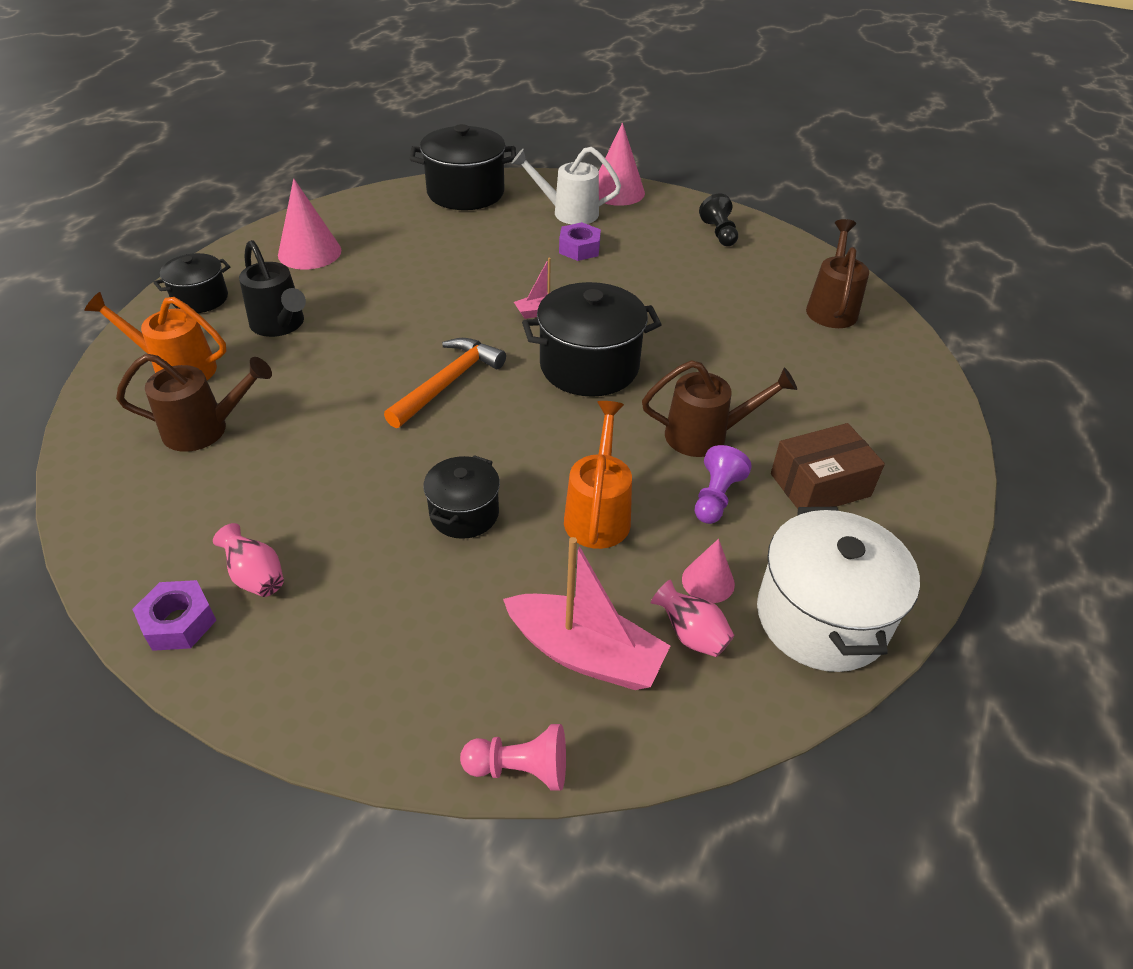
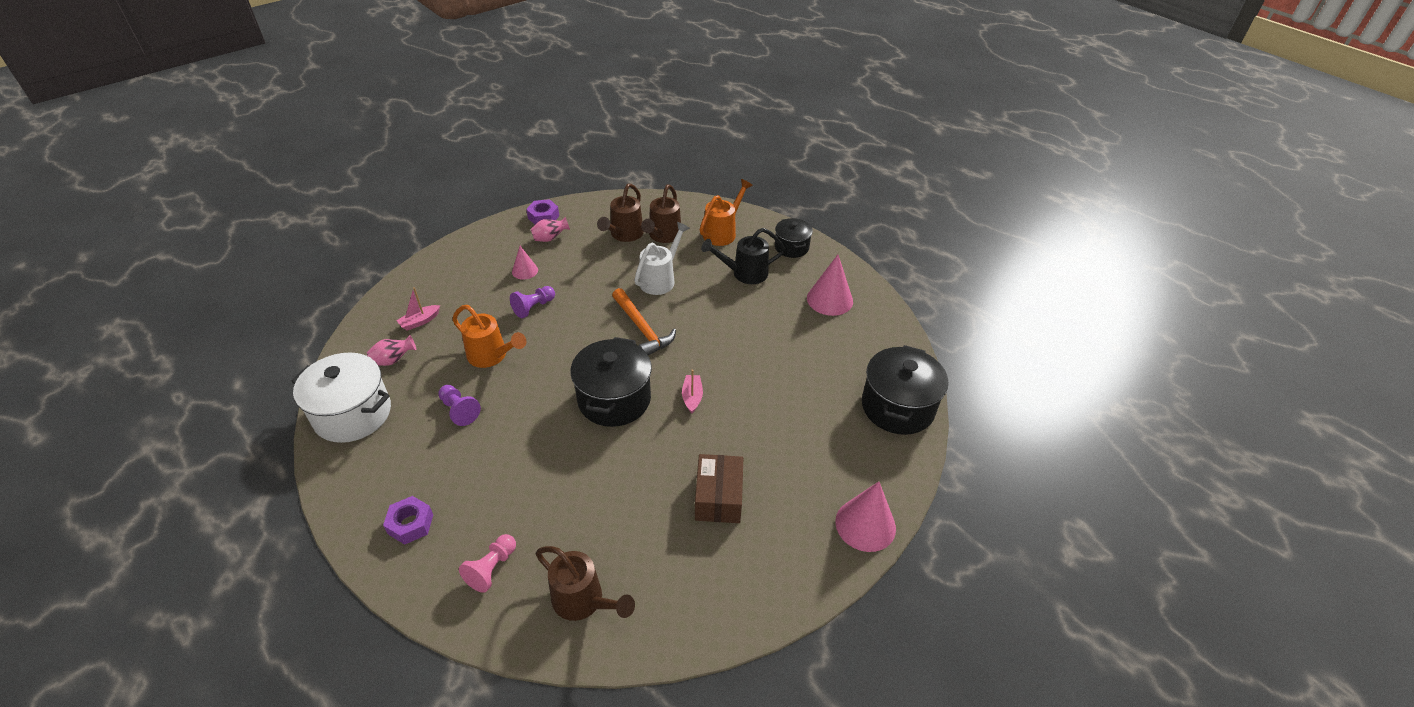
camera: 115 degrees right, 0 degrees up
black pot [423,455,500,539] -> purple pawn [510,286,555,318]
pink pawn [460,724,566,791] -> pink pawn moved to [459,534,516,593]
pink boat [503,537,670,690] -> pink boat [396,287,440,331], size x0.52
white watering can [511,147,621,224] -> white watering can moved to [634,222,690,295]
purple nut [559,222,601,261] -> purple nut moved to [383,496,433,545]
brown watering can [642,360,797,457] -> brown watering can moved to [597,184,644,242]
pink cone [682,539,735,603] -> pink cone moved to [512,246,538,279]
black pawn [699,193,738,246] -> none
brown box [771,423,885,509] -> brown box moved to [695,454,743,523]

